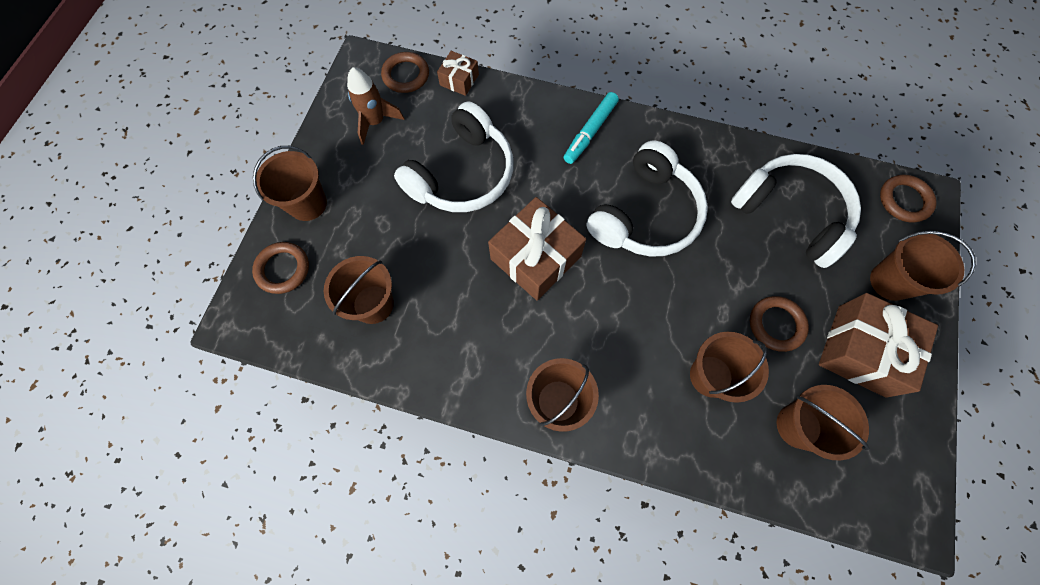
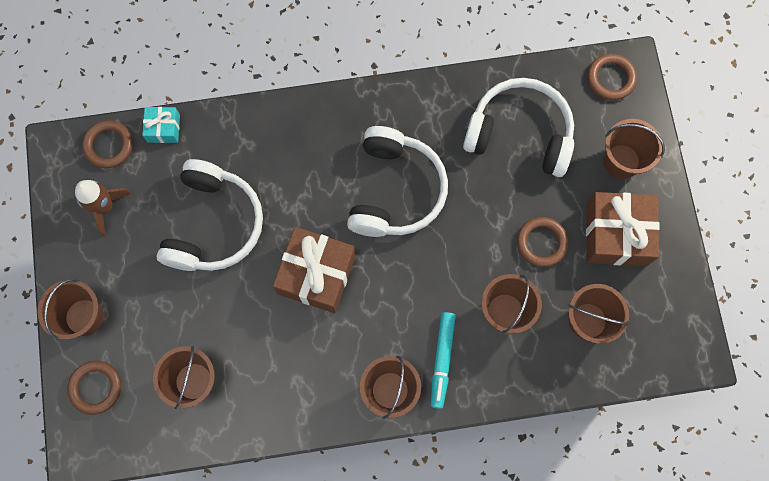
camera: 25 degrees left, 5 degrees up
brown gift [437,51,479,96] -> turquoise gift [142,107,180,143]
turquoise marker [564,92,619,164] -> turquoise marker moved to [431,312,456,409]

